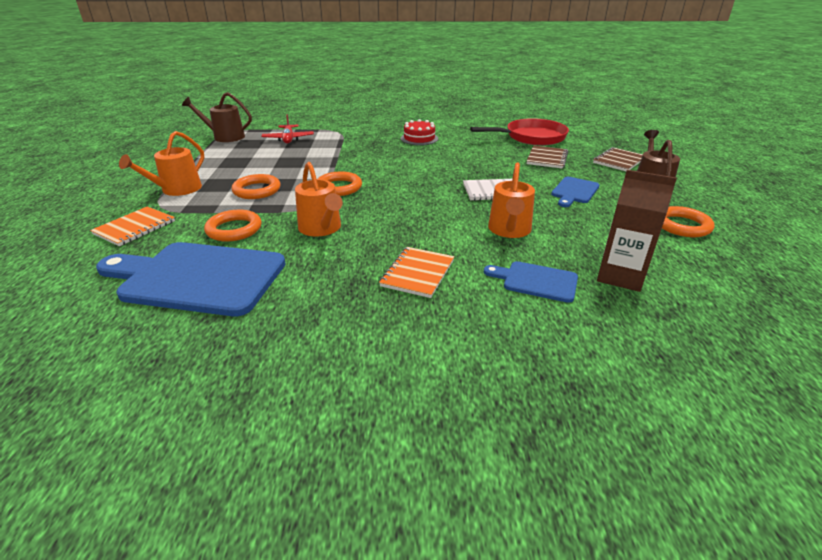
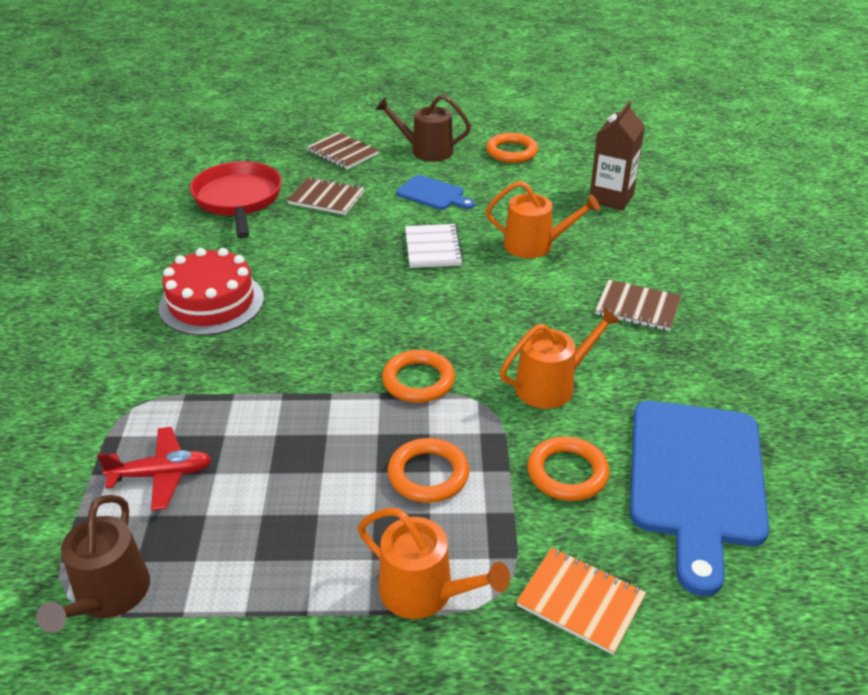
camera: 90 degrees left, 5 degrees up
orange notebook [379,247,454,298] -> brown notebook [595,280,681,331]
red cake [401,119,438,145] -> red cake [159,248,264,336], size x1.55
blue cutting board [484,261,578,303] -> none

